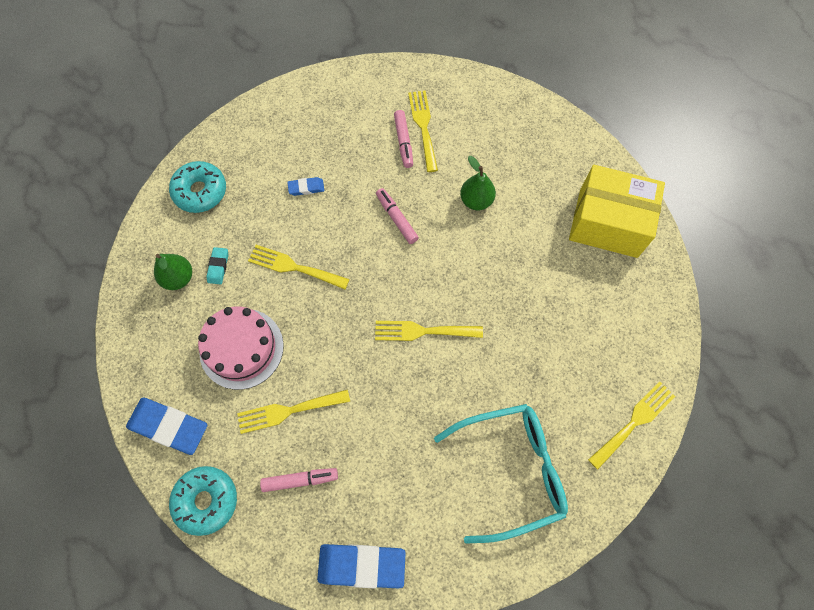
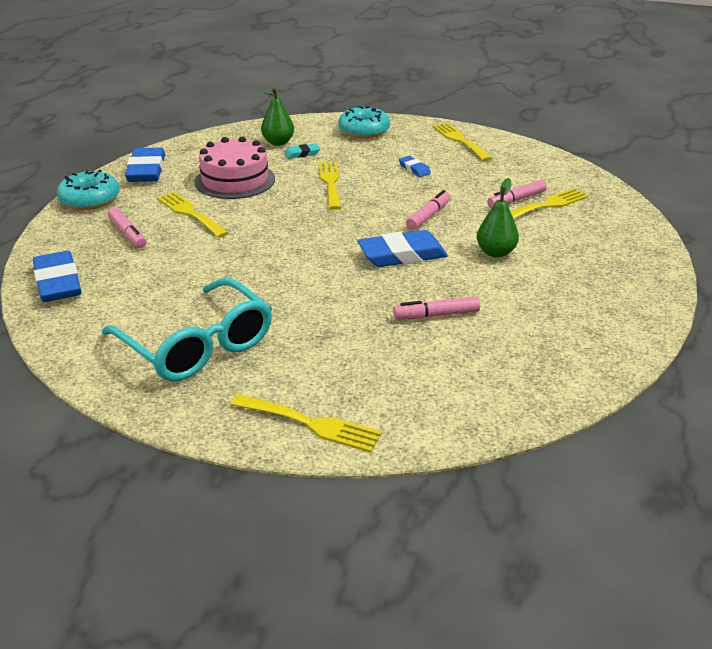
camera: 65 degrees right, 35 degrees down
yellow fork [375,321,483,341] -> yellow fork moved to [432,123,492,161]
yellow box [569,165,665,258] -> none
none -> blue eraser [357,230,448,267]
none -> pink marker [393,296,480,320]

